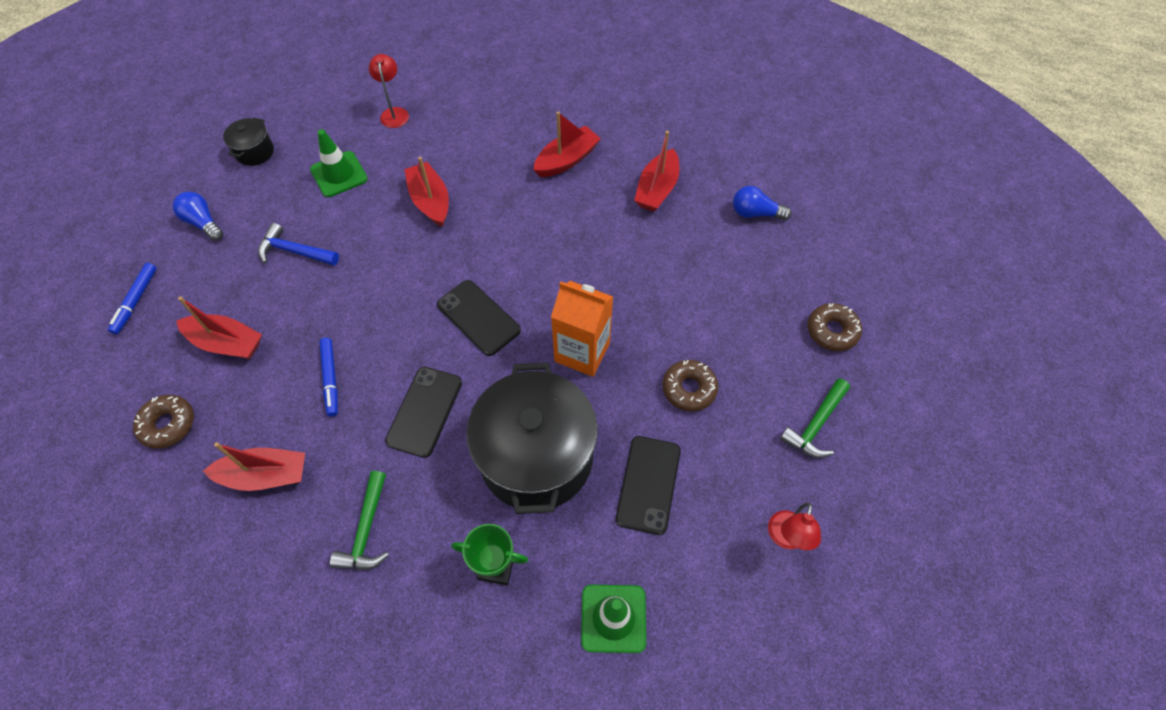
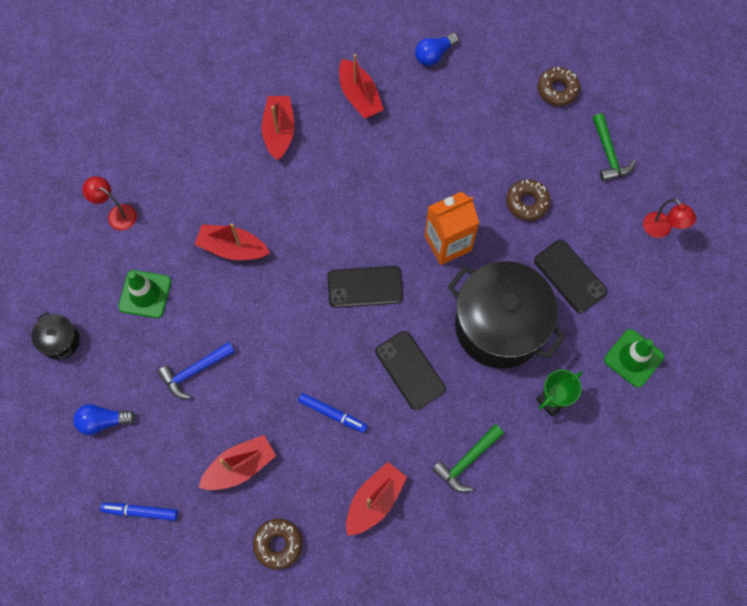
camera: 50 degrees left, 10 degrees up
blue marker [108,263,157,335] -> blue marker turned 135 degrees clockwise [100,503,178,521]
green hammer [330,471,389,570] -> green hammer turned 90 degrees clockwise [432,424,504,492]

